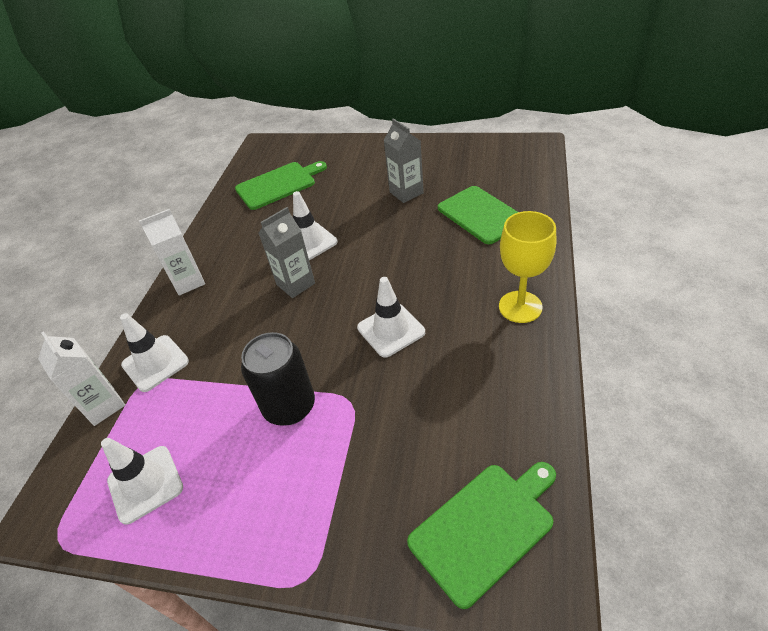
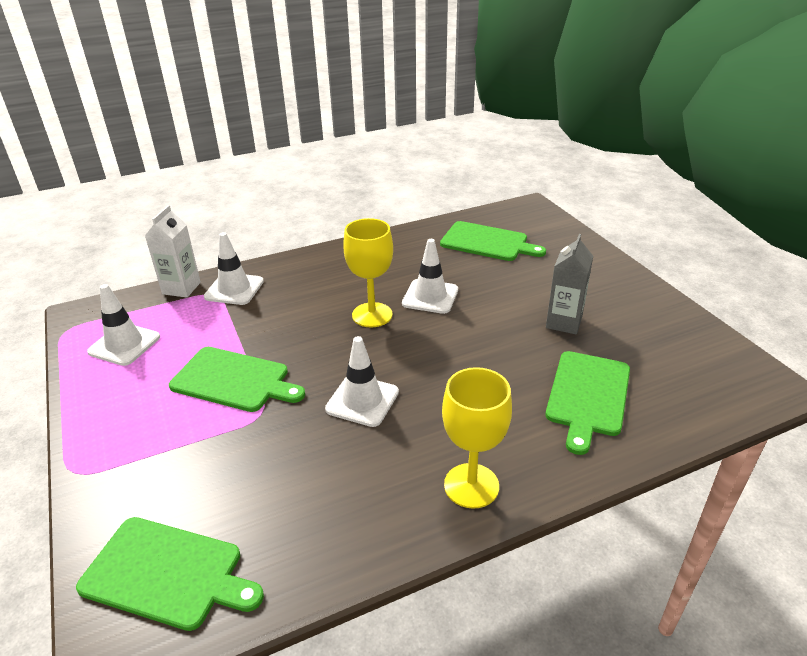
camera: 50 degrees right, 10 degrees down
white carton [139,209,205,296] -> none
black can [241,332,315,426] -> green cutting board [169,347,305,412]
grey carton [259,207,315,298] -> yellow goblet [343,218,393,327]

